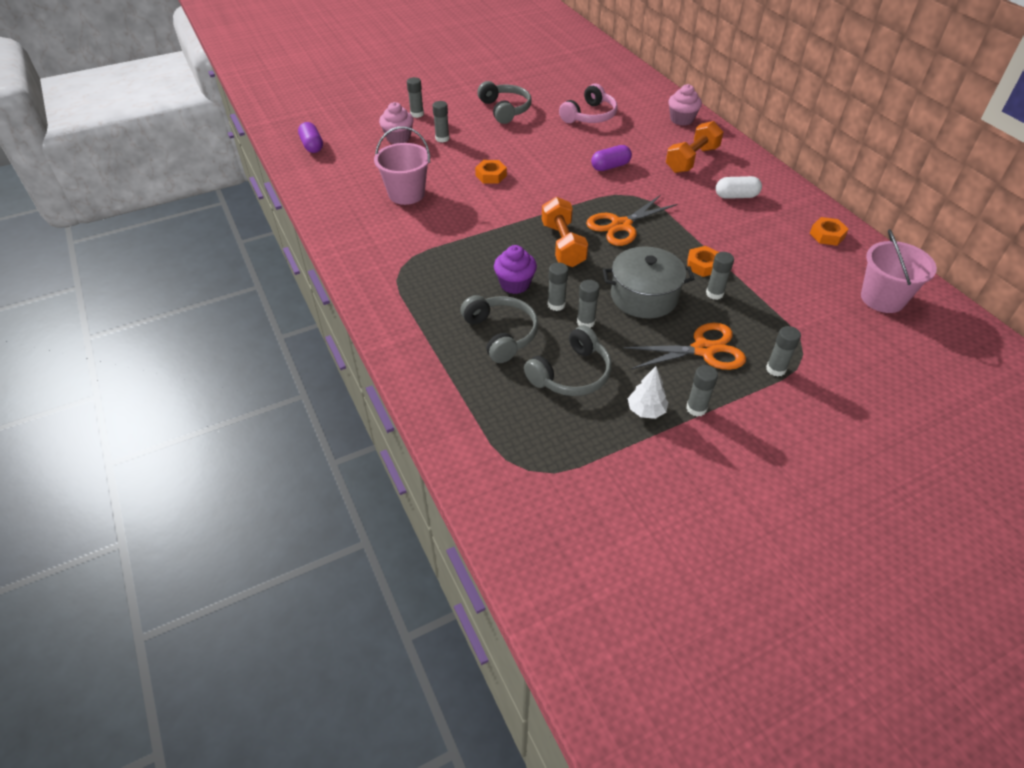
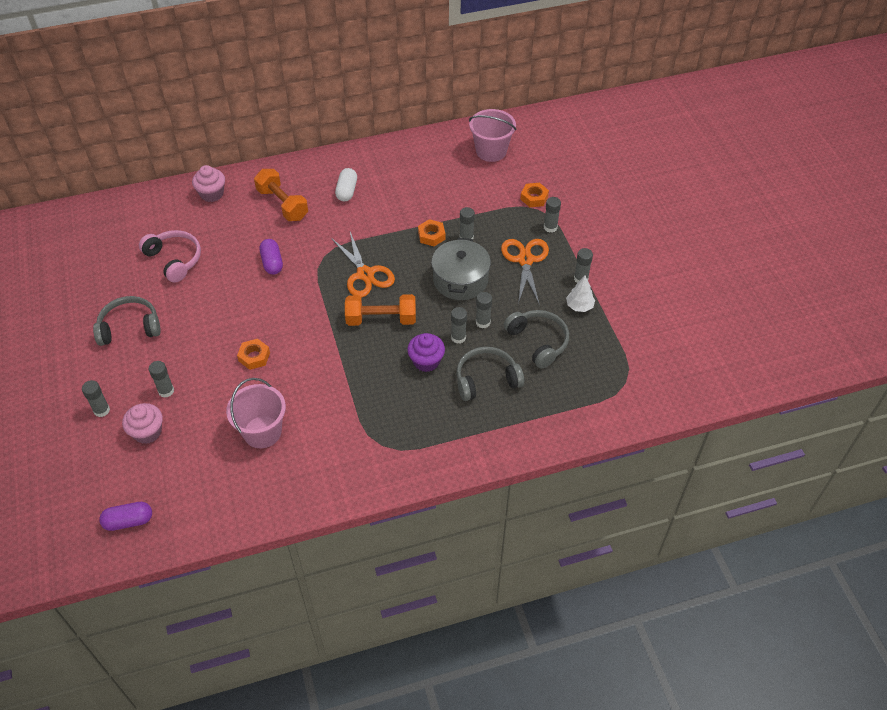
camera: 80 degrees left, 5 degrees up
orange nut [810,217,848,246] -> orange nut moved to [520,183,549,207]

